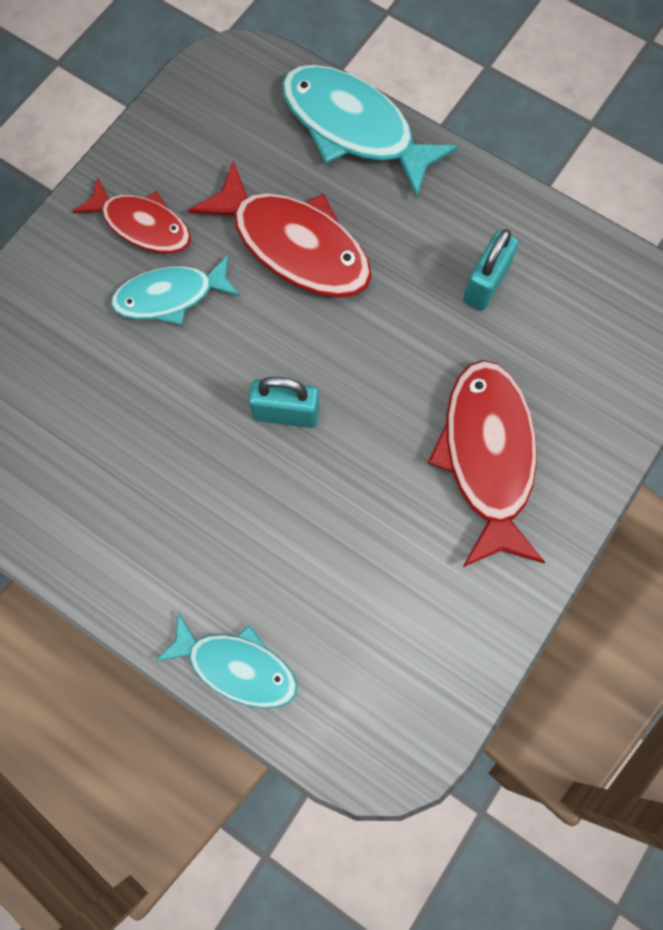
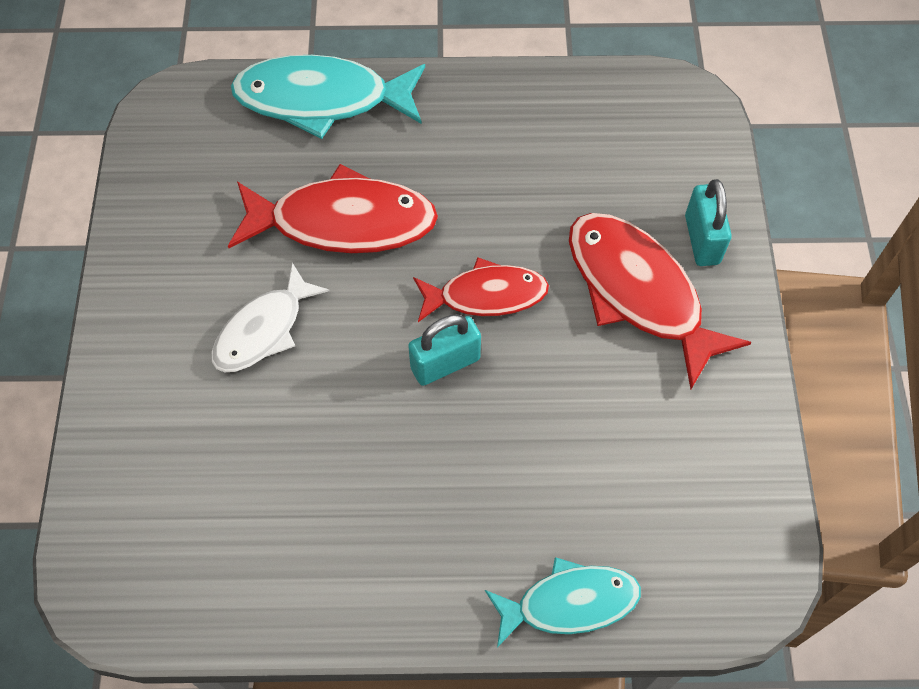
camera: 35 degrees left, 10 degrees down
red fish [73,177,191,253] -> red fish moved to [413,257,549,322]
turquoise fish [111,255,240,325] -> white fish [212,263,329,372]
turquoise padlock [463,229,519,311] -> turquoise padlock moved to [685,179,732,266]

